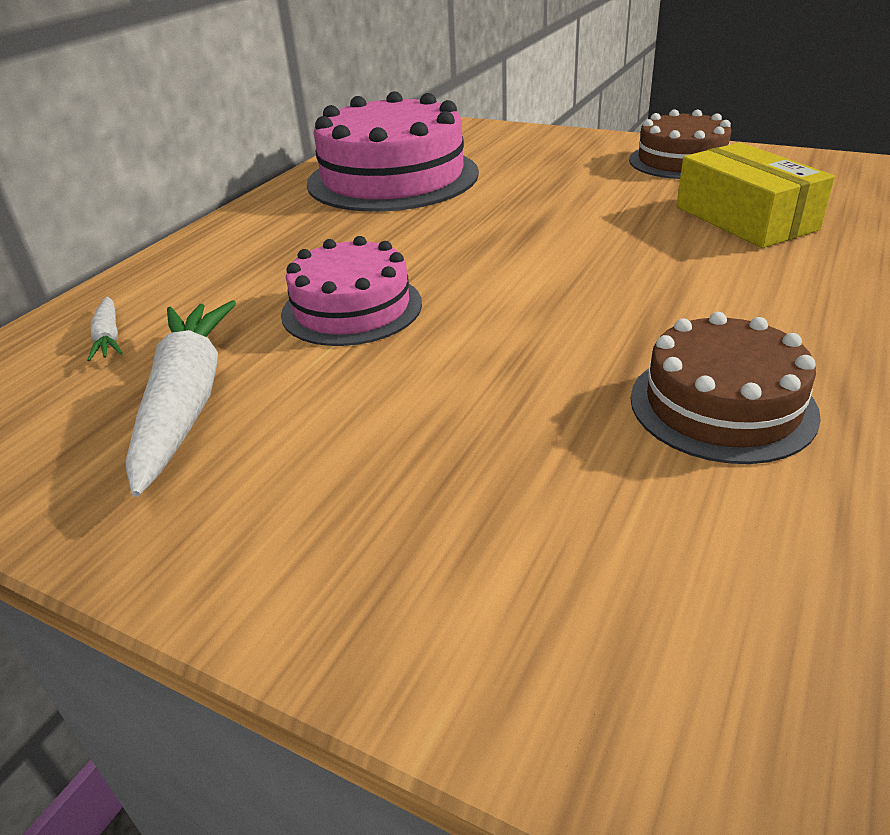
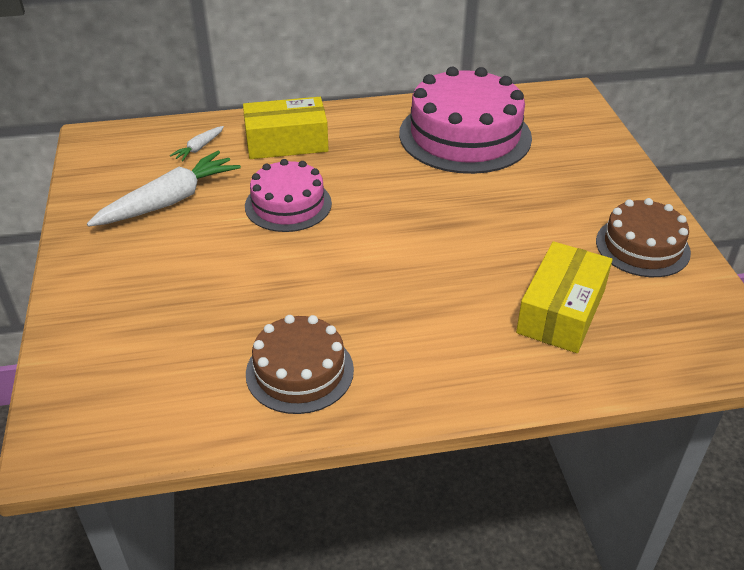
camera: 50 degrees right, 5 degrees up
none -> yellow box [243,97,329,159]

